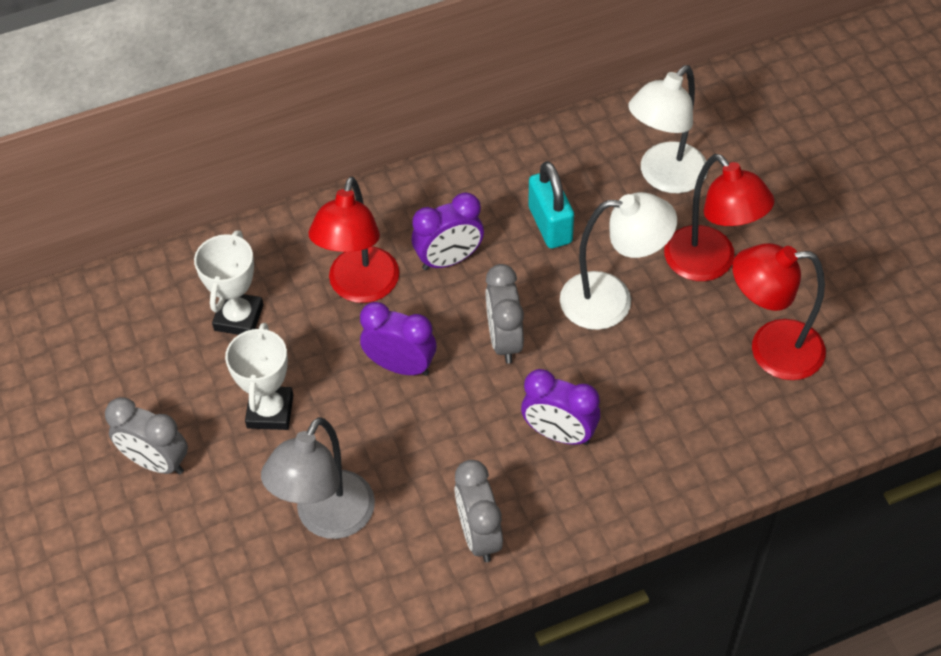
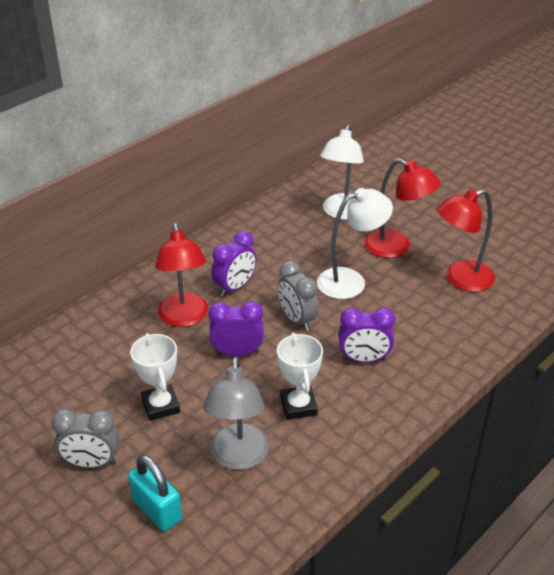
camera: 25 degrees left, 15 degrees down
white trophy [194,230,264,335] -> white trophy moved to [277,333,323,420]
grey clock [454,460,503,562] -> none
turquoise padlock [528,161,574,248] -> turquoise padlock moved to [128,454,182,531]

